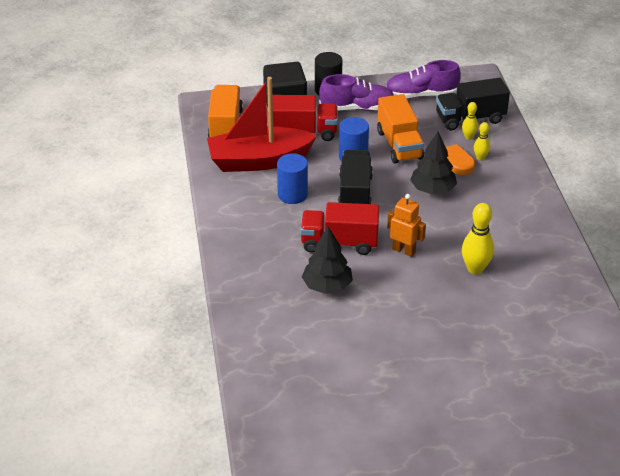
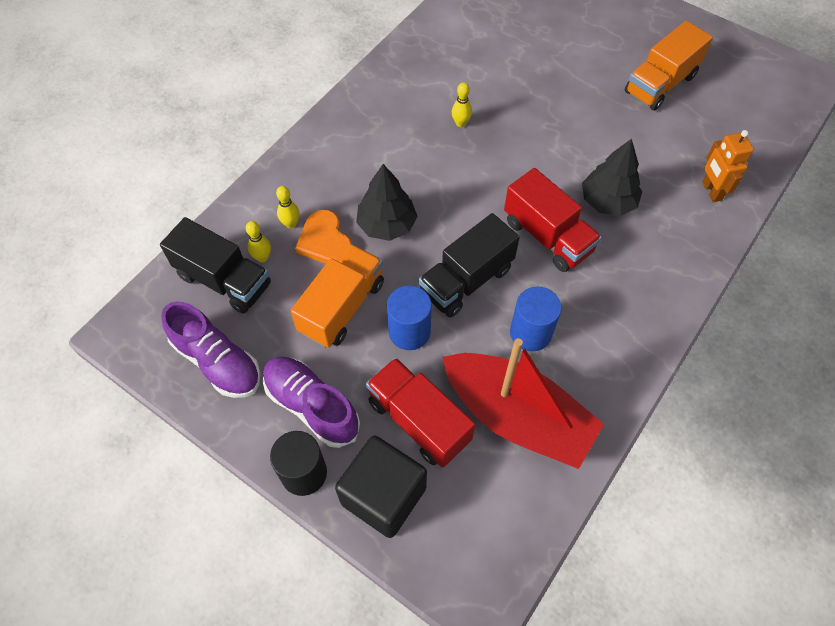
camera: 135 degrees left, 20 degrees up
orange truck [208,85,243,138] -> orange truck moved to [625,21,713,111]
orange robot [387,194,426,257] -> orange robot moved to [702,130,754,202]
yellow bowling pin [462,203,494,274] -> yellow bowling pin [452,82,472,127], size x0.57

